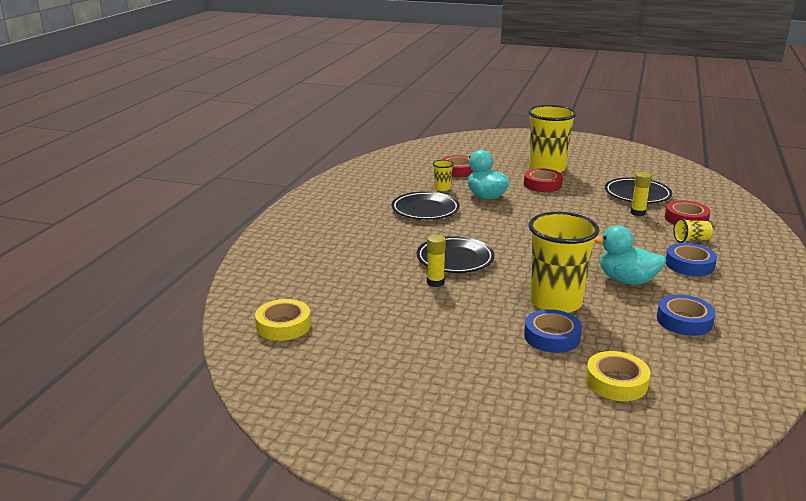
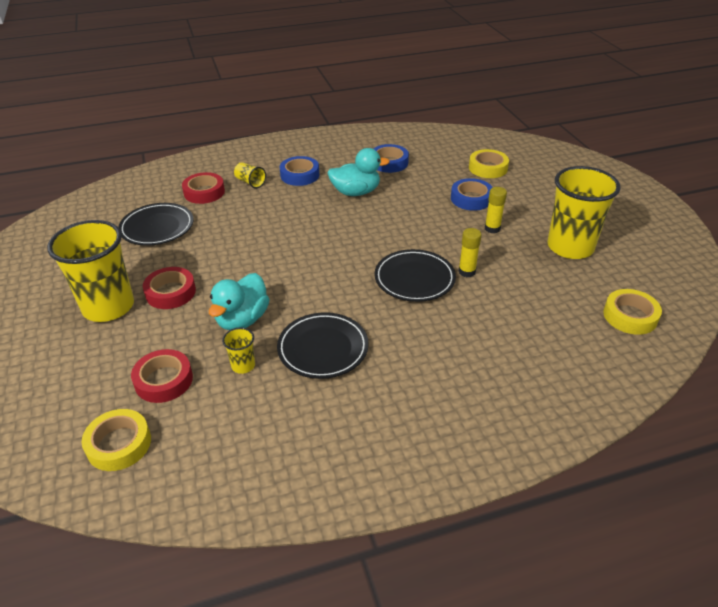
camera: 125 degrees left, 15 degrees up
yellow cup [529,212,599,313] -> yellow cup moved to [548,166,621,259]
turquoise duck [594,225,666,285] -> turquoise duck turned 90 degrees counterclockwise [328,148,390,196]
yellow glue stick [631,172,652,216] -> yellow glue stick moved to [485,187,507,233]
none -> yellow tape [82,409,151,471]

